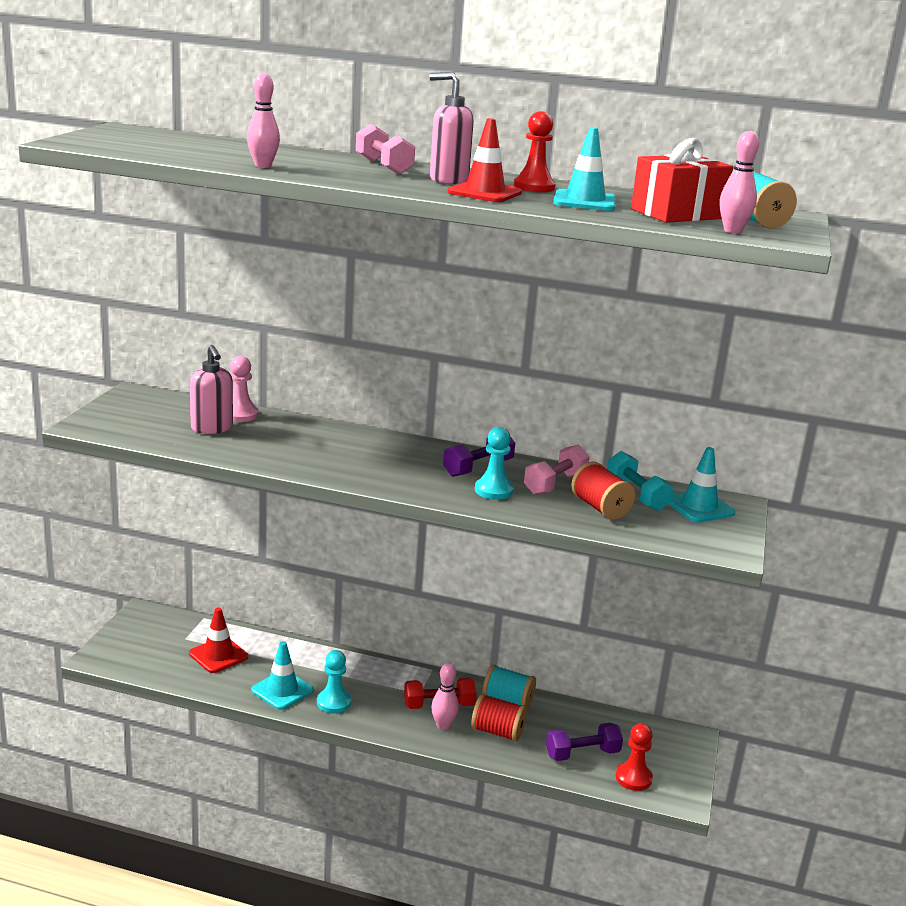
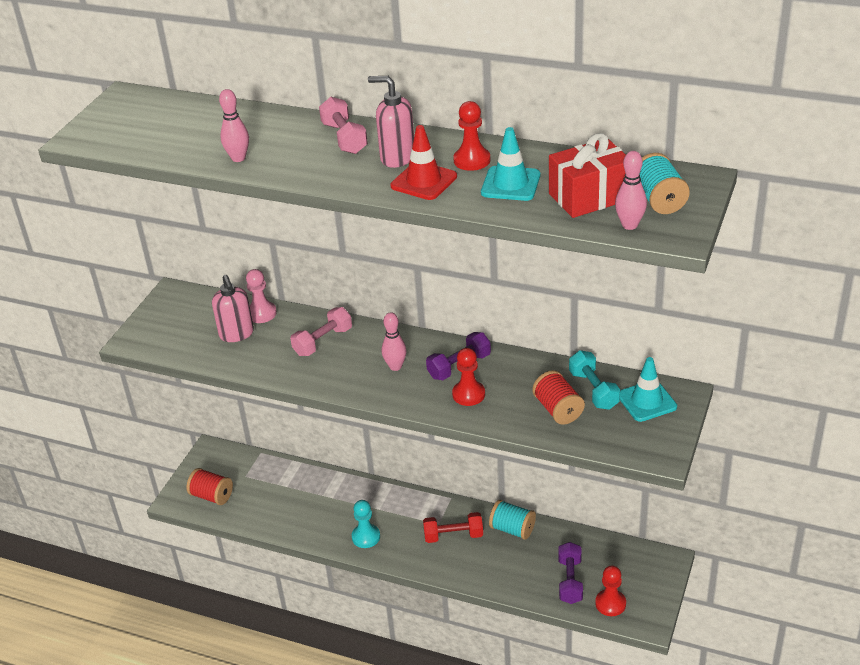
camera: 10 degrees right, 15 degrees up
red traffic cone [189,608,248,673] -> none
turquoise traffic cone [251,641,313,710] -> none
pink bowling pin [431,663,459,730] -> pink bowling pin moved to [382,312,407,371]
red spool [471,694,527,742] -> red spool moved to [187,468,233,505]
turquoise pawn [475,427,514,500] -> red pawn [452,348,485,406]
pink dumbbell [524,445,590,495] -> pink dumbbell moved to [290,307,352,356]
purple dumbbell [546,723,623,761] -> purple dumbbell turned 75 degrees counterclockwise [558,542,583,604]

